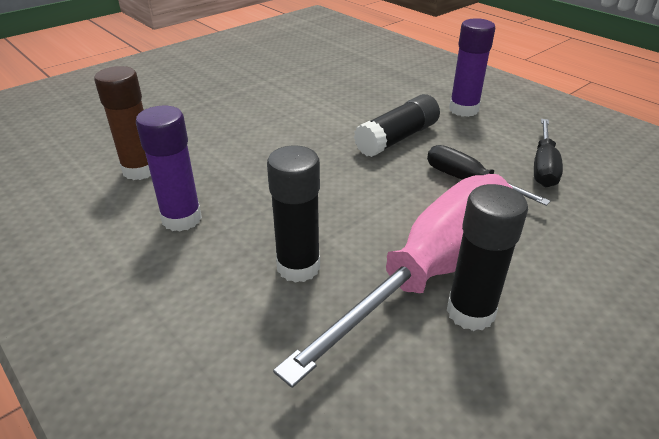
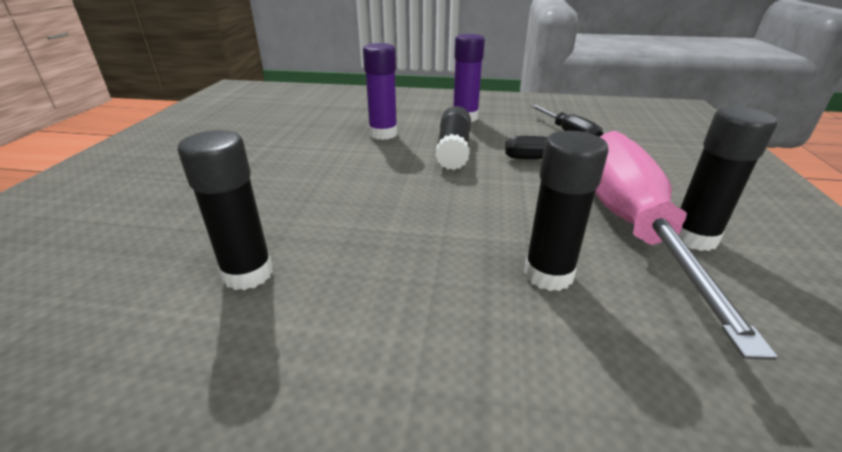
camera: 40 degrees left, 5 degrees down
brown glue stick [94,66,151,180] -> black glue stick [177,130,273,290]
purple glue stick [136,106,202,232] -> purple glue stick moved to [363,43,398,140]

